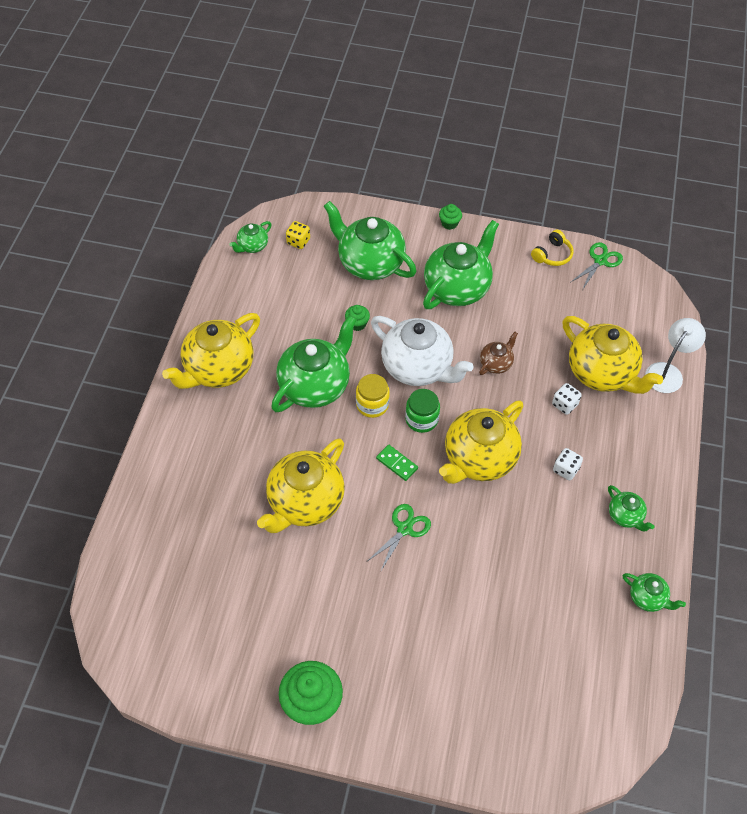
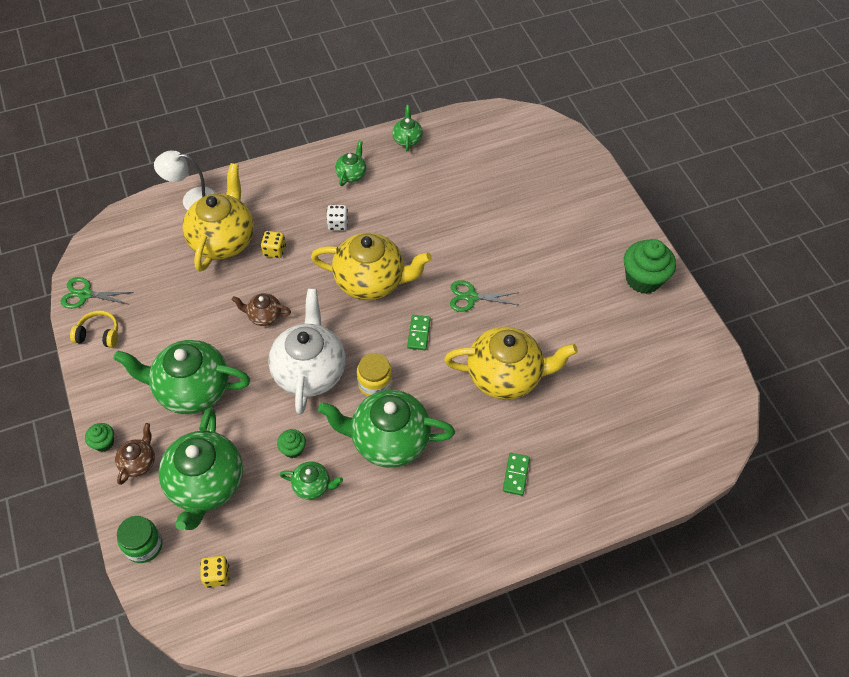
camera: 125 degrees left, 0 degrees up
yellow teapot [162,313,260,389] -> none
green teapot [229,221,271,253] -> green teapot moved to [280,461,343,500]
green jar [405,389,440,433] -> green jar moved to [117,516,162,563]
white dice [552,383,582,415] -> yellow dice [261,231,286,258]
none -> brown teapot [115,423,155,485]
none -> green domino [503,453,530,496]

